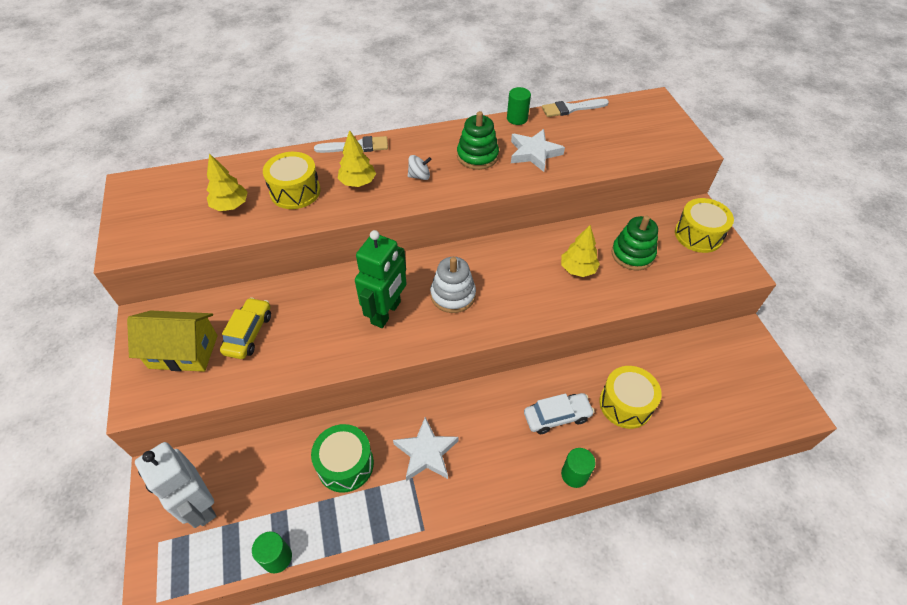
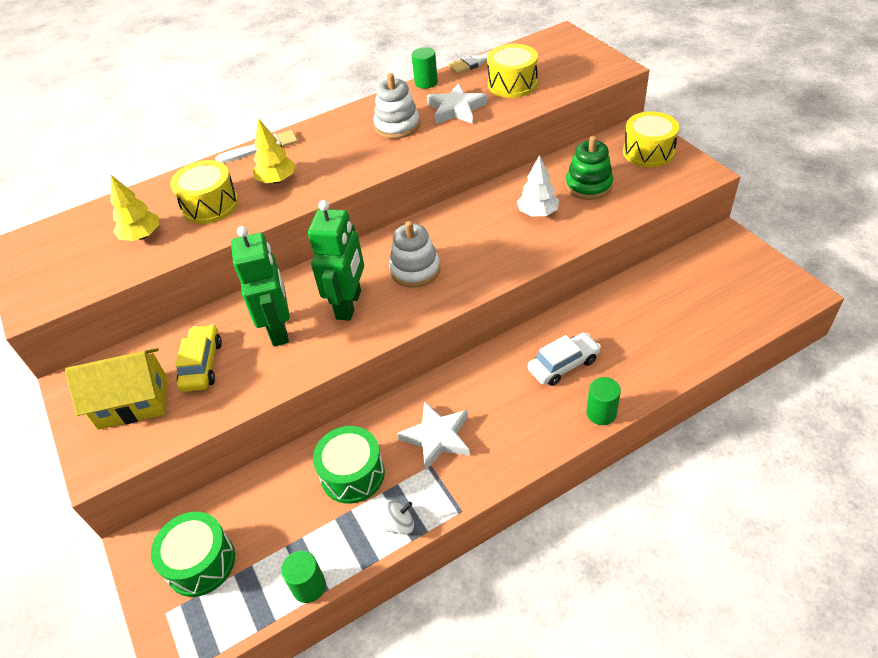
camera: 10 degrees left, 5 degrees down
white robot [135,442,216,528] -> green drum [151,512,235,597]
white spinning top [408,155,432,180] -> white spinning top moved to [380,500,414,534]
green stacking toy [457,111,499,170] -> white stacking toy [373,73,420,139]
yellow tree [561,225,600,277] -> white tree [517,155,559,217]
yellow drum [599,366,662,429] -> yellow drum moved to [487,44,538,98]
none -> green robot [231,226,290,347]

